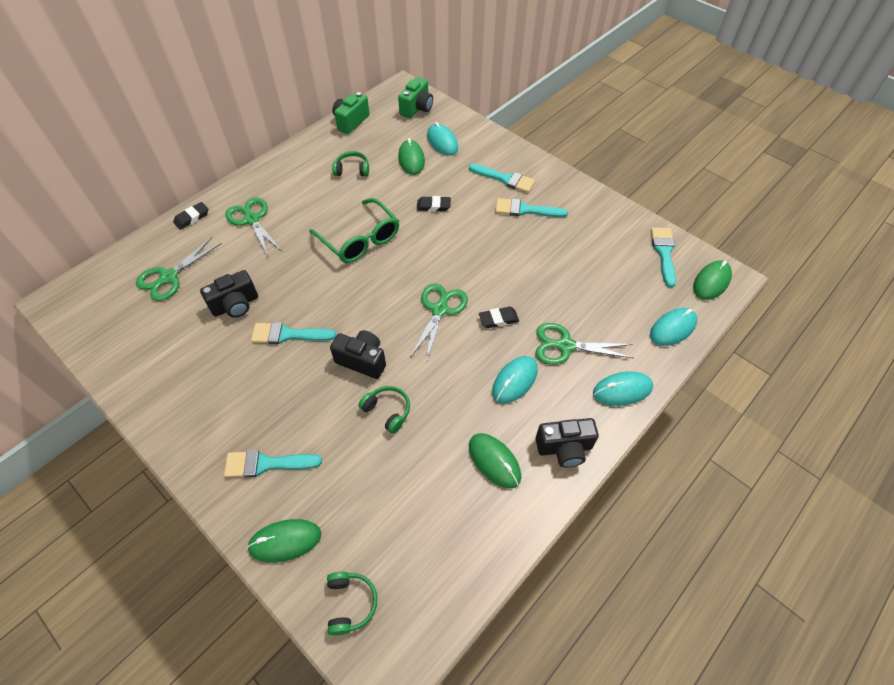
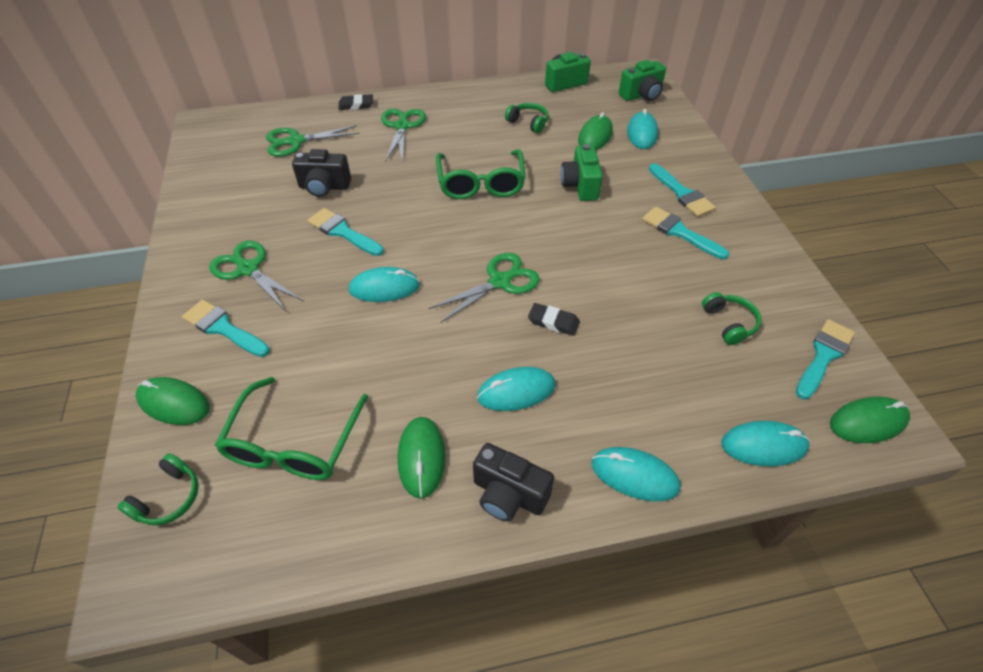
camera: 35 degrees right, 5 degrees down
black camera [330,330,386,379] -> turquoise mouse [349,267,420,302]
green headphones [359,386,410,434] -> green headphones moved to [702,292,762,345]
black eraser [417,196,451,212] -> green camera [561,144,603,201]
green scissors [536,323,633,365] -> green scissors moved to [209,241,303,310]
none -> green glasses [215,377,368,480]

